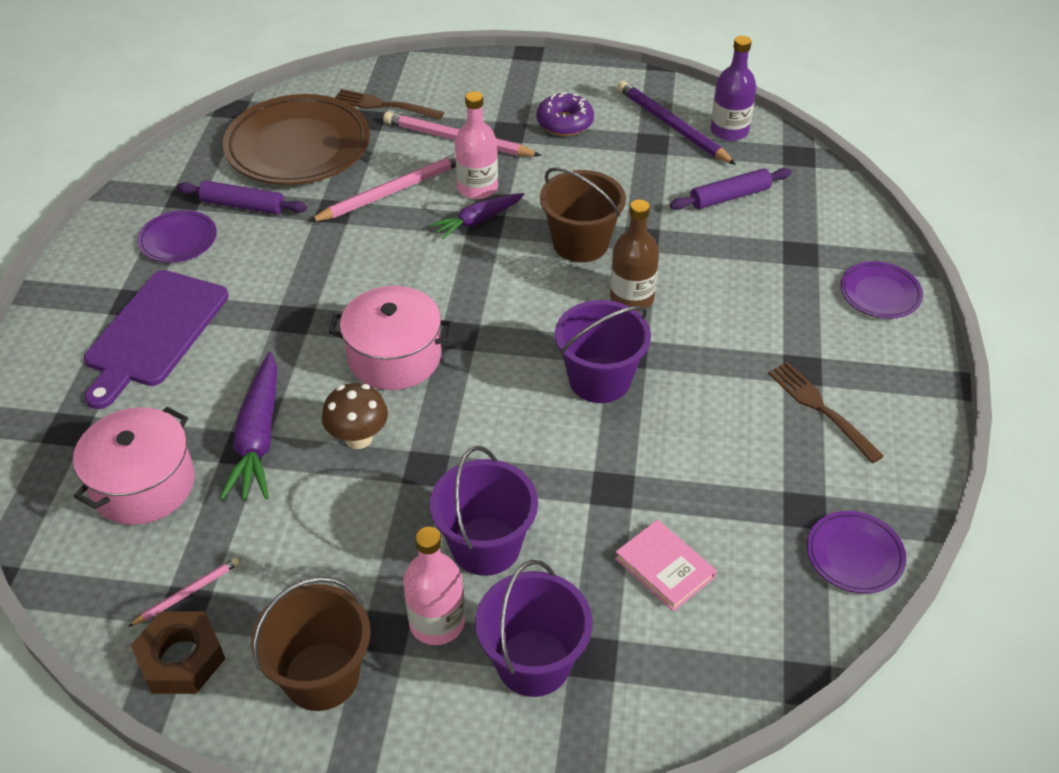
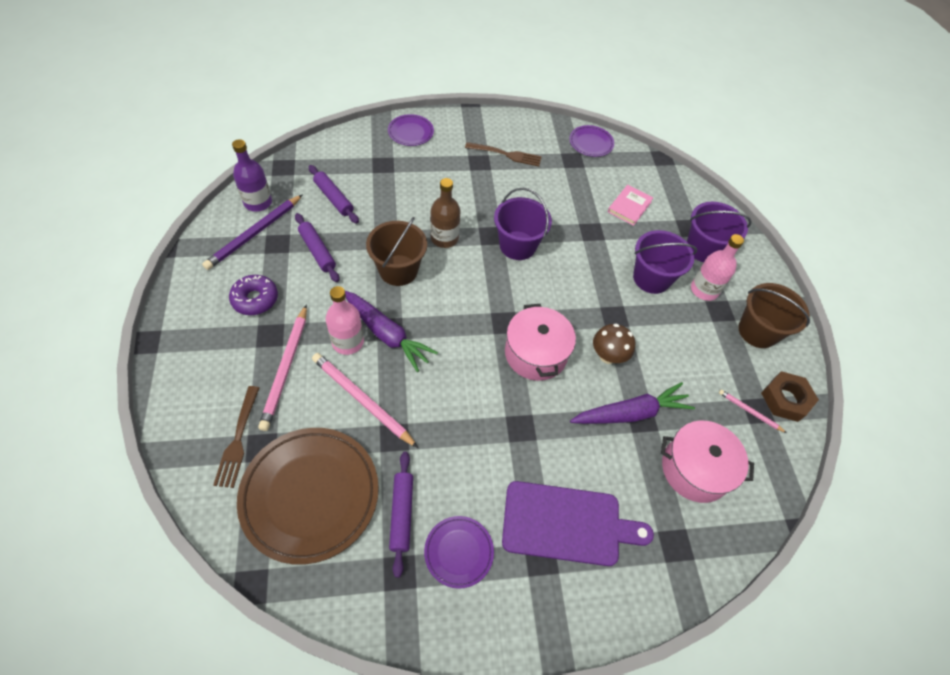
camera: 110 degrees left, 10 degrees up
purple carrot [430,193,524,239] -> purple carrot [345,291,438,372], size x1.54
brown fork [768,362,884,463] -> brown fork turned 120 degrees counterclockwise [465,142,542,167]
none -> purple rolling pin [295,213,339,282]

